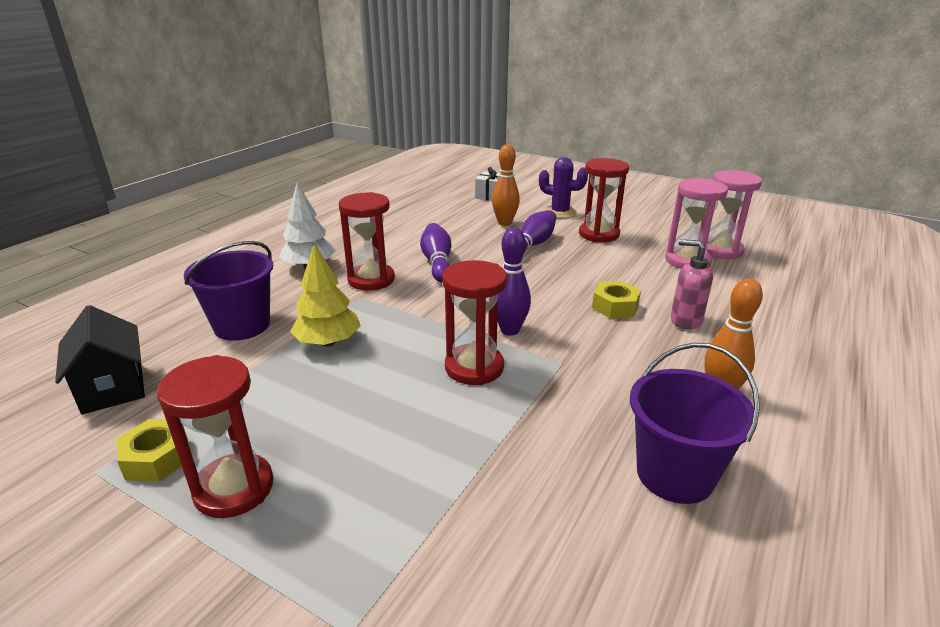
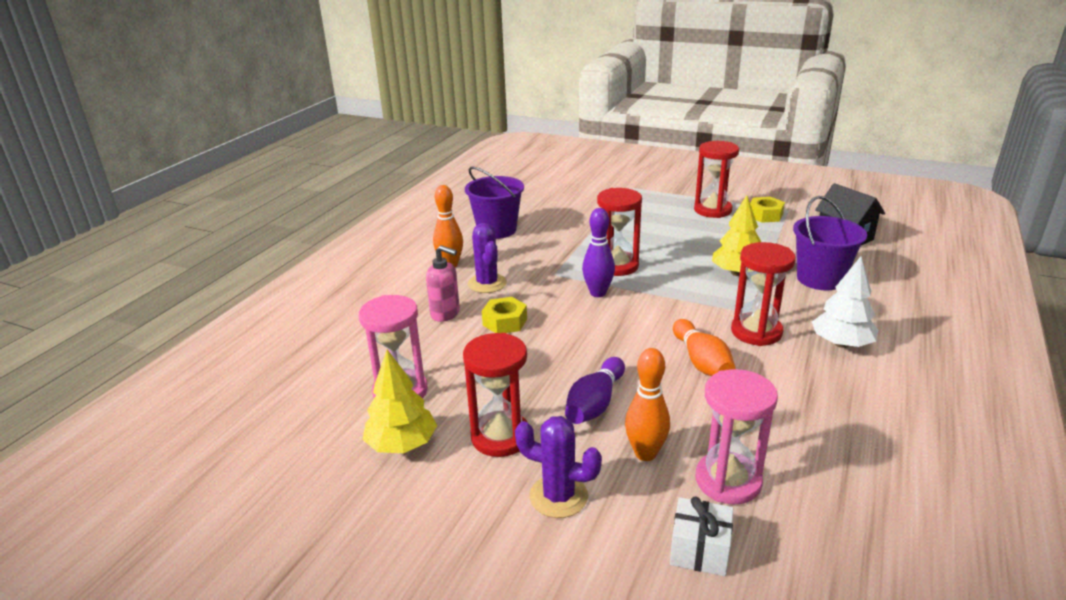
camera: 175 degrees right, 0 degrees up
purple bowling pin [420,223,451,282] -> orange bowling pin [673,319,736,376]
pink hourglass [707,170,762,259] -> pink hourglass moved to [696,369,778,505]
none -> yellow tree [363,350,437,453]
none -> purple cactus [468,223,507,293]

